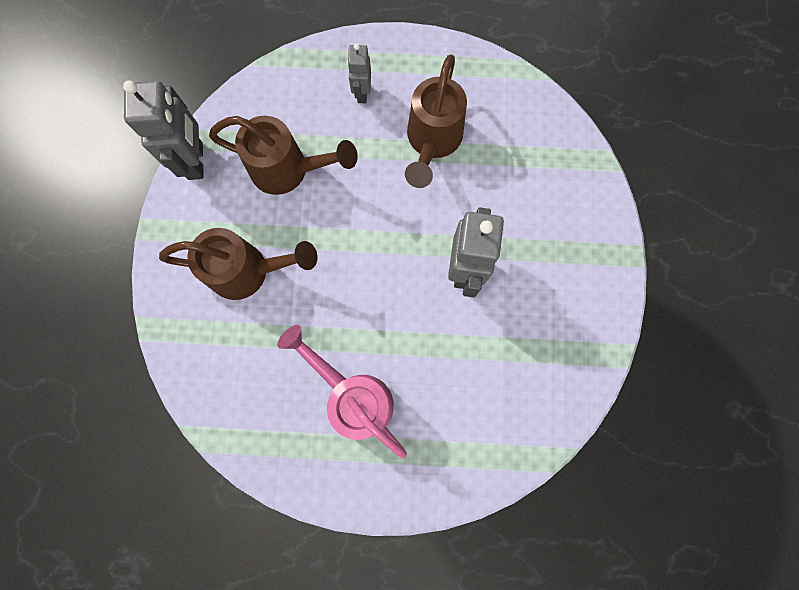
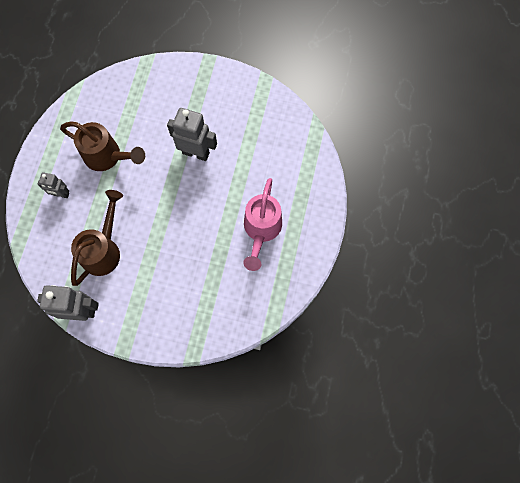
camera: 80 degrees left, 5 degrees down
brown watering can [159,228,317,300] -> none
pink watering can [277,325,407,458] -> pink watering can turned 45 degrees counterclockwise [243,178,282,271]

